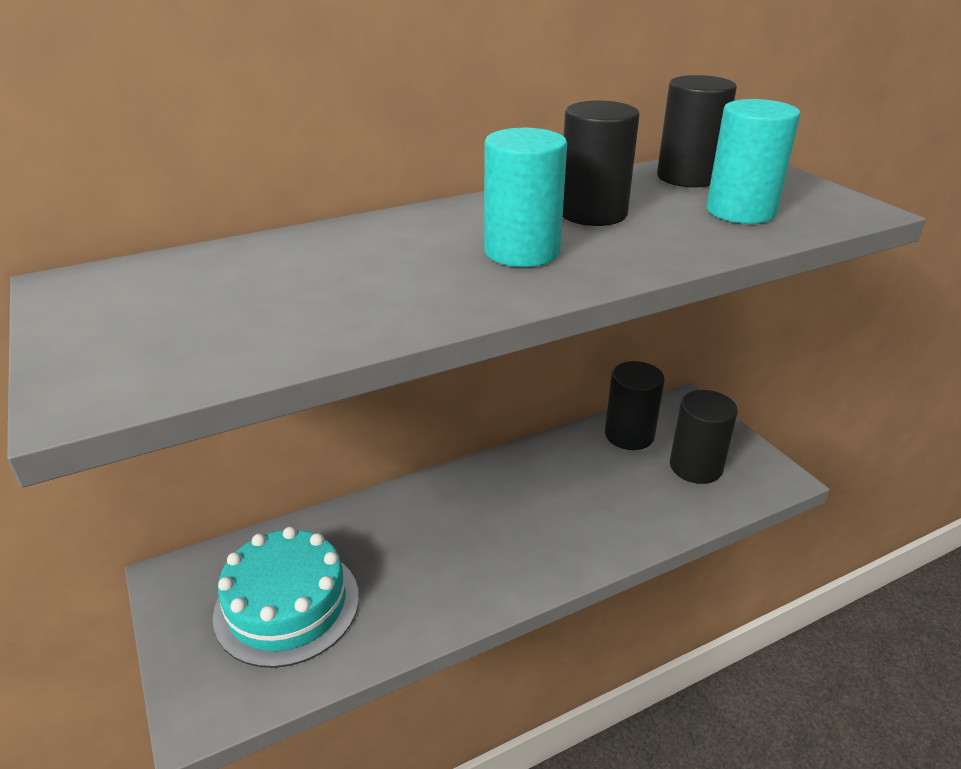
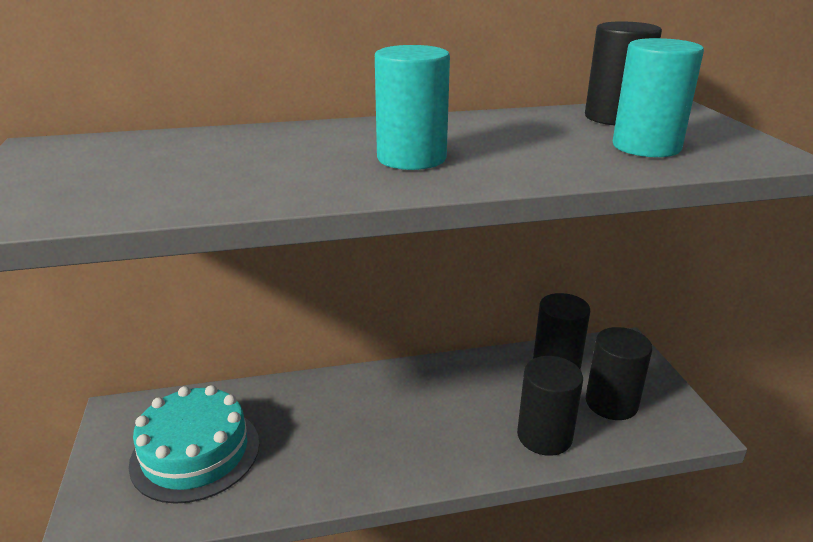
camera: 15 degrees right, 5 degrees down
black cylinder [563,101,640,226] -> black cylinder moved to [517,356,583,456]

